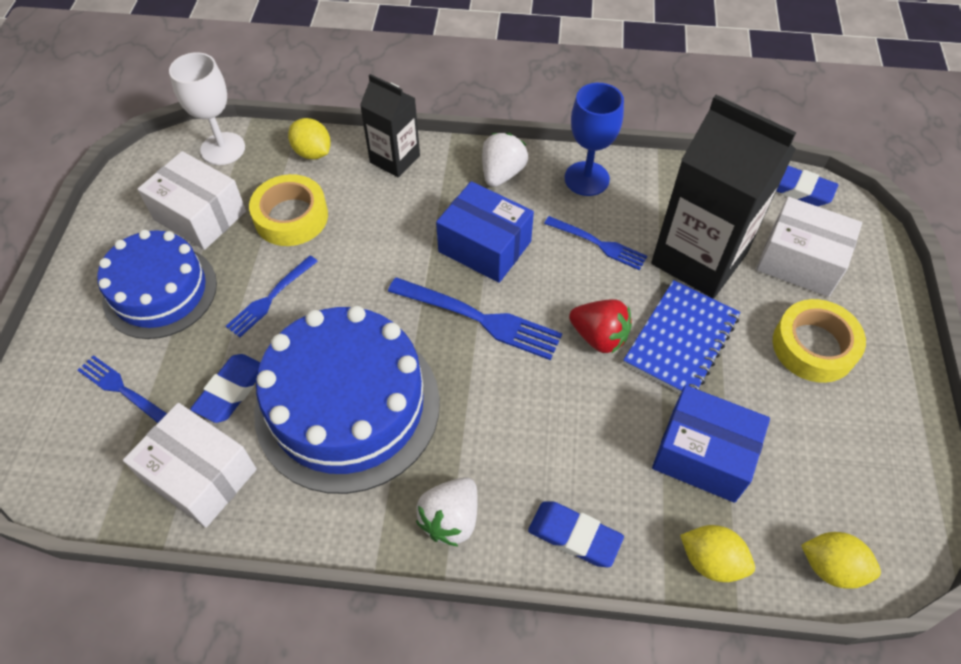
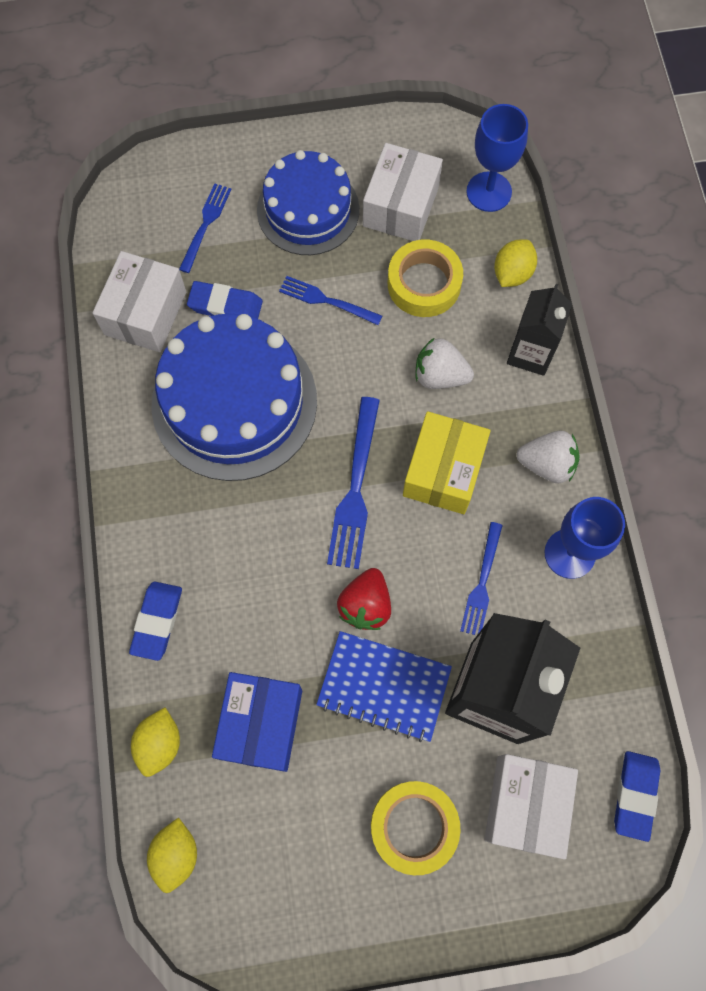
camera: 75 degrees right, 15 degrees up
white goblet [169,52,245,165] -> blue goblet [467,104,528,212]
white strawberry [416,477,477,547] -> white strawberry moved to [415,338,474,389]
blue box [436,181,534,283] -> yellow box [403,411,491,514]

